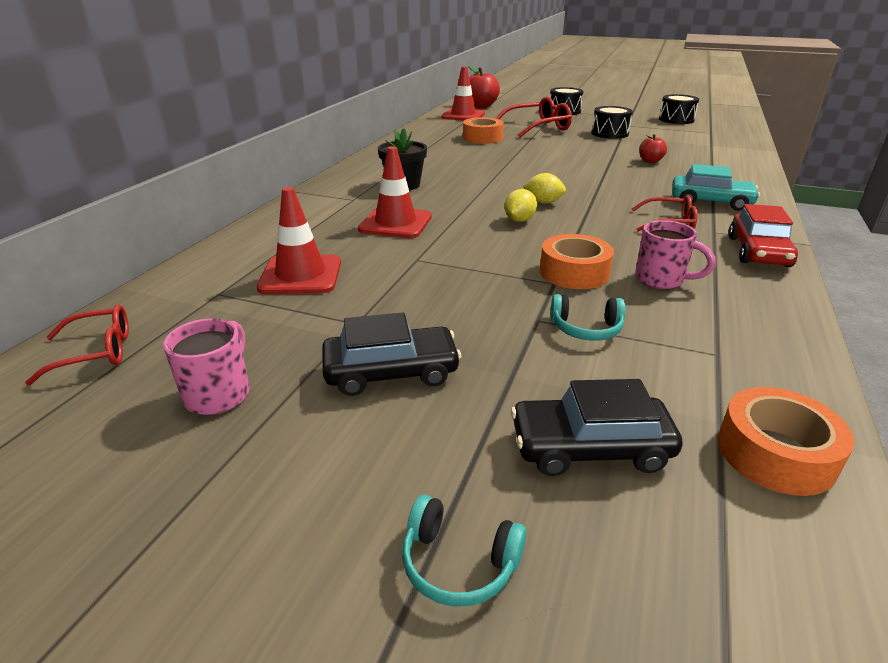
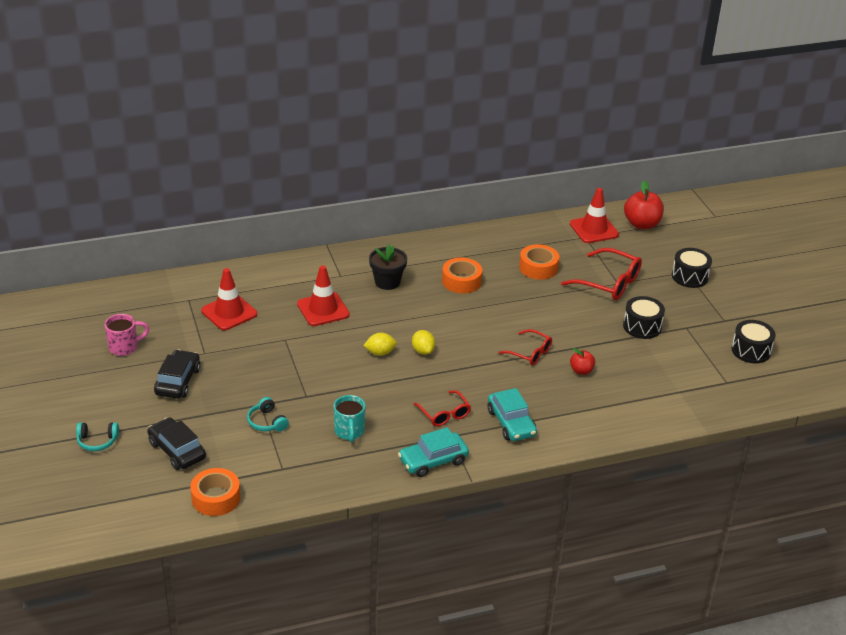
camera: 50 degrees right, 5 degrees up
red glasses [25,305,129,385] -> red glasses moved to [498,329,552,365]
black car [322,313,461,396] -> black car turned 120 degrees counterclockwise [154,350,201,398]
turquoise headphones [402,495,526,607] -> turquoise headphones turned 75 degrees counterclockwise [76,422,119,451]
orange tape [540,234,614,289] -> orange tape moved to [442,258,482,294]
pink mug [635,220,716,289] -> turquoise mug [334,395,366,442]
red car [728,204,798,267] -> turquoise car [398,427,469,477]

